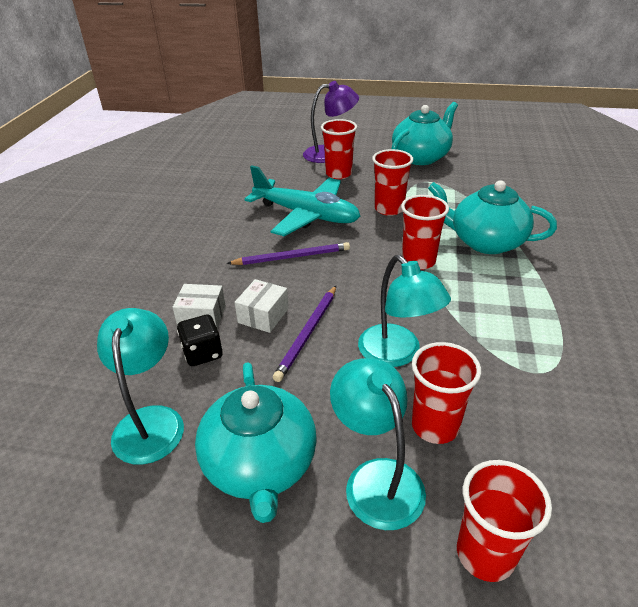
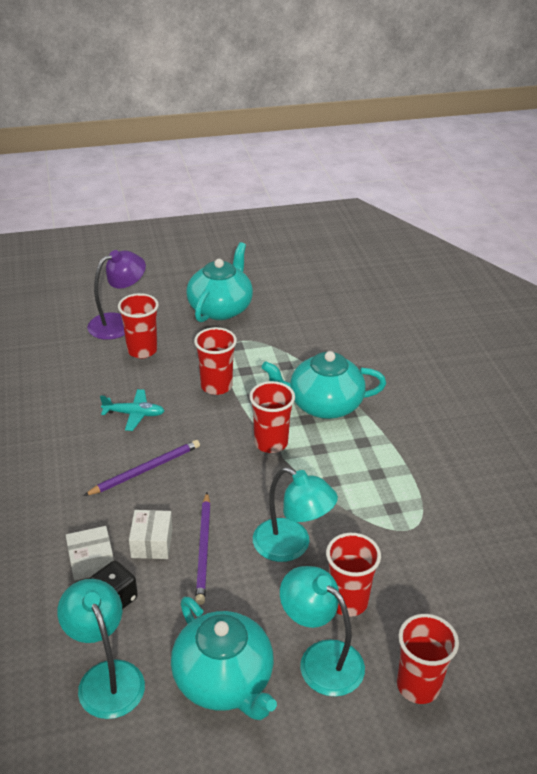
camera: 25 degrees left, 0 degrees up
turquoise plane [244,165,360,236] -> turquoise plane [100,389,164,431], size x0.48

